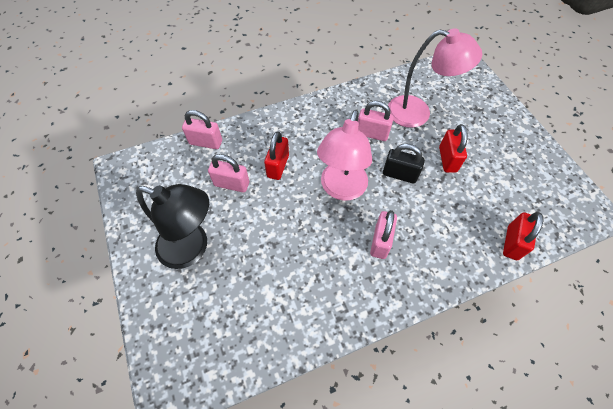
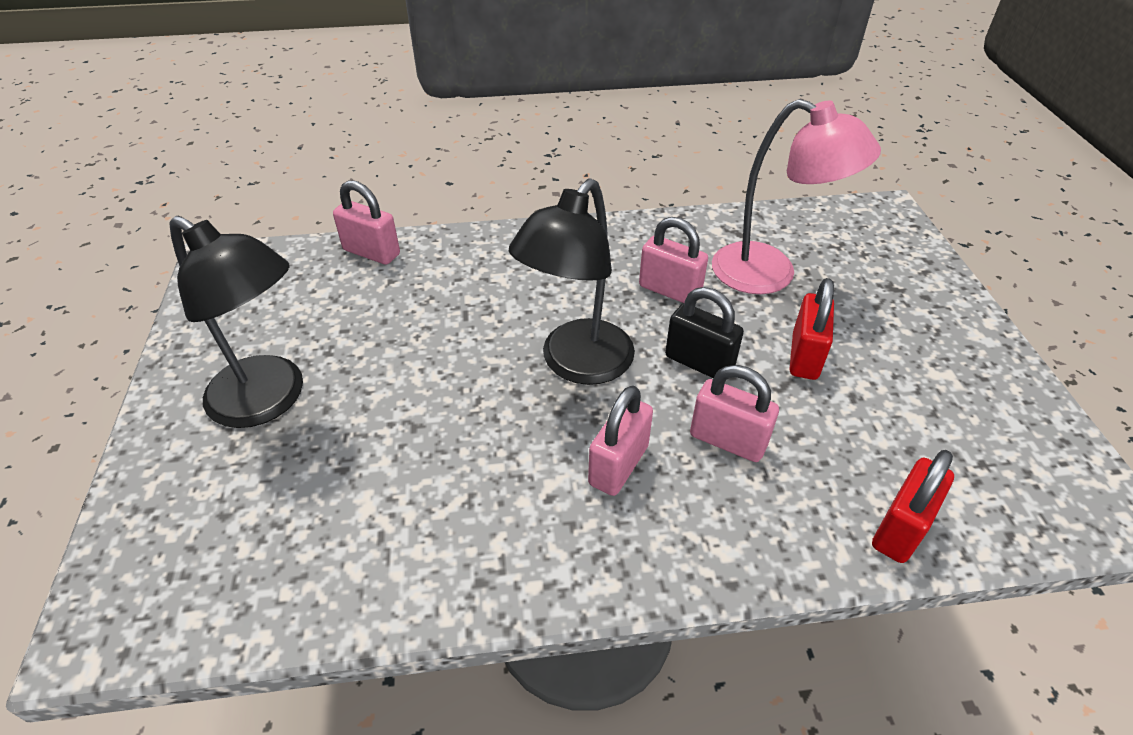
camera: 15 degrees right, 15 degrees down
pink padlock [208,154,249,192] -> pink padlock moved to [690,365,779,462]
red padlock [264,131,289,180] -> none
pink lamp [317,110,372,201] -> black lamp [509,178,635,385]

